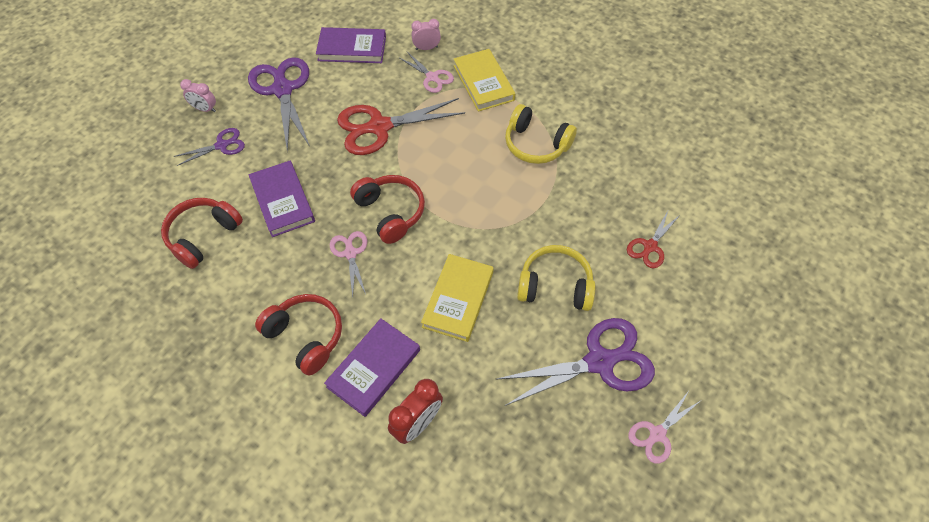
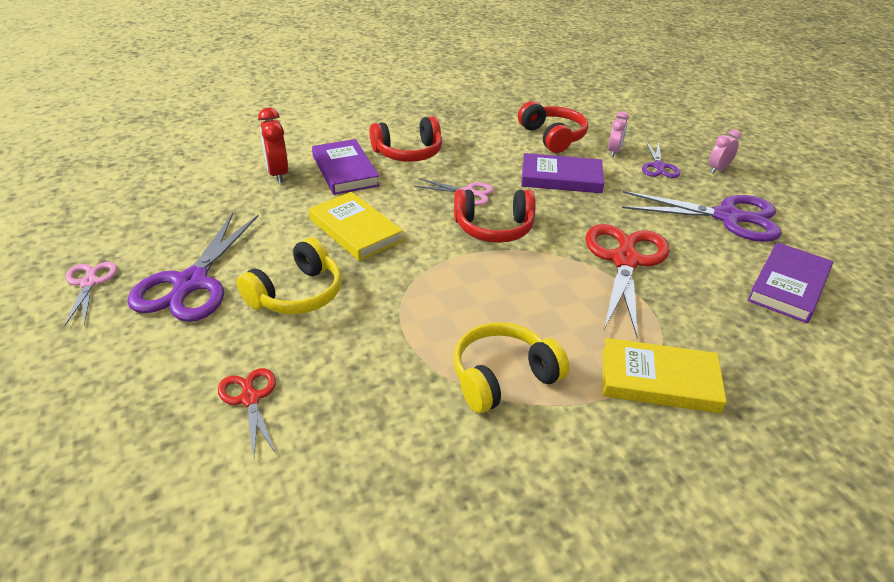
camera: 120 degrees right, 20 degrees down
pink scissors [400,52,454,93] -> none
pink clock [411,19,441,50] -> pink clock moved to [608,111,629,157]

